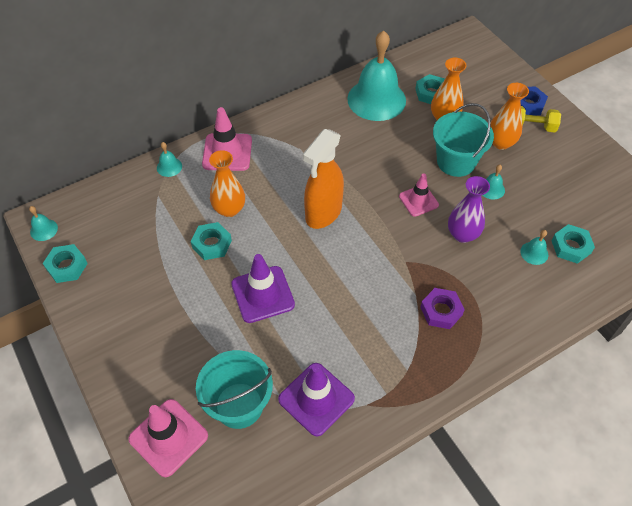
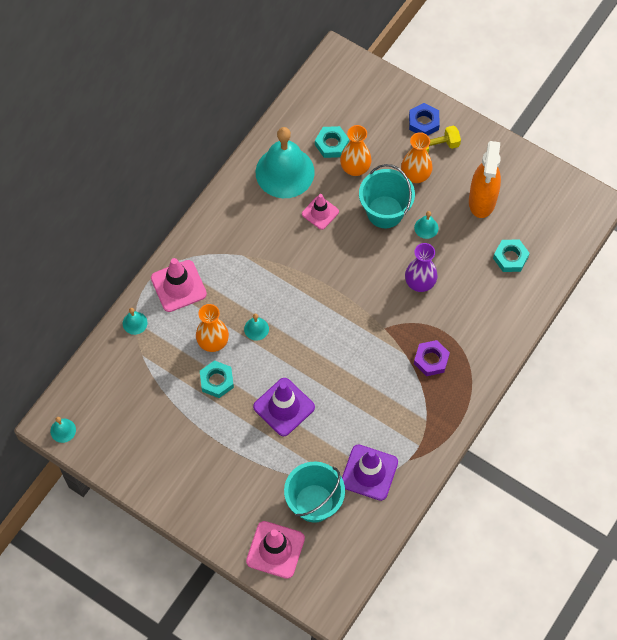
camera: 25 degrees left, 10 degrees up
turquoise nut [43,244,88,283] -> none
orange spray bottle [303,129,344,229] -> orange spray bottle moved to [469,141,501,218]
pink traffic cone [399,173,439,217] -> pink traffic cone moved to [302,194,339,230]
turquoise bell [520,230,548,265] -> turquoise bell moved to [244,314,269,341]

